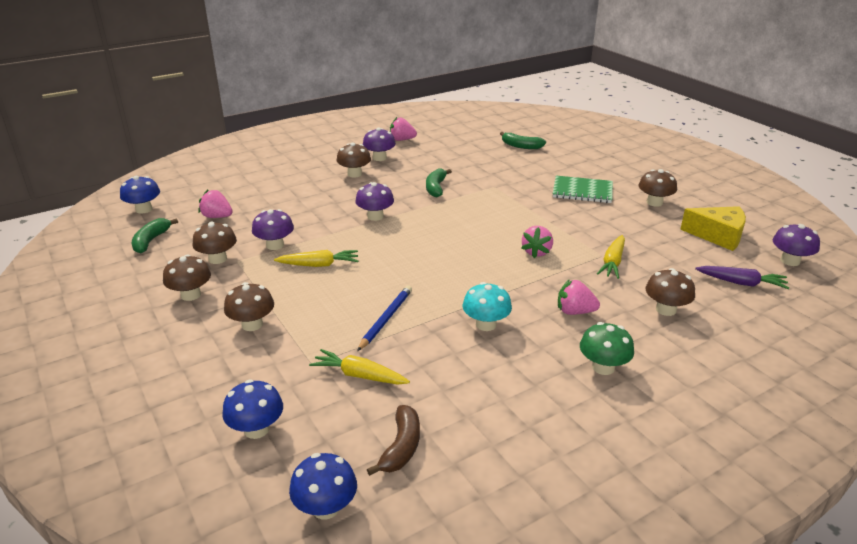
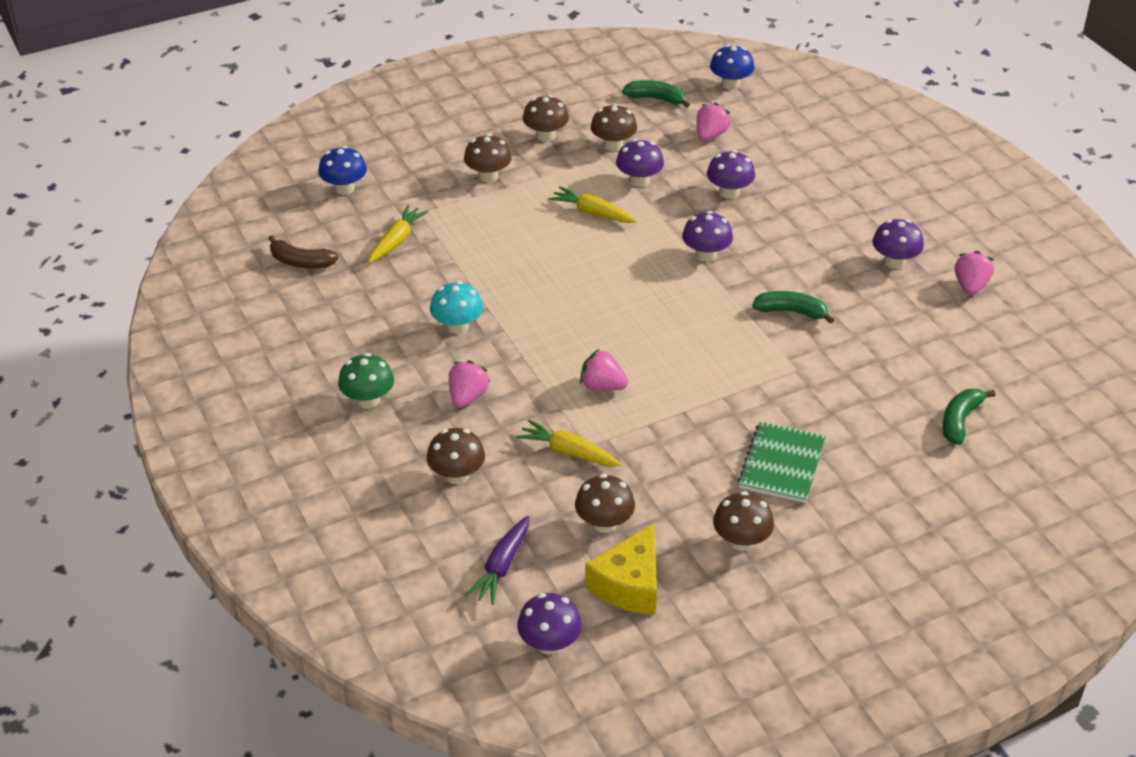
camera: 95 degrees right, 10 degrees up
yellow carrot [274,250,358,267] -> yellow carrot turned 120 degrees clockwise [549,186,637,223]
blue mushroom [289,453,357,520] -> none
brown mushroom [336,142,371,177] -> brown mushroom moved to [575,474,635,533]
blue pencil [357,285,412,351] -> none
none -> purple mushroom [707,150,755,199]

